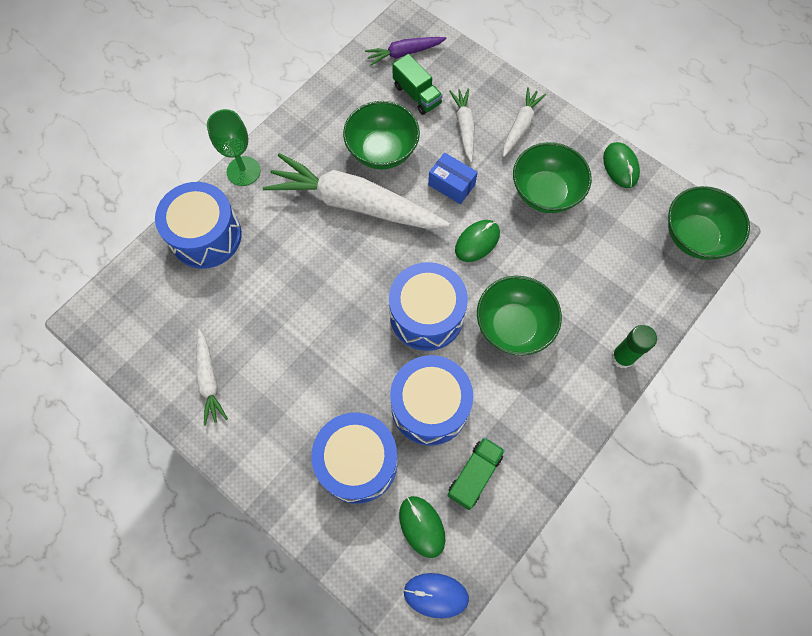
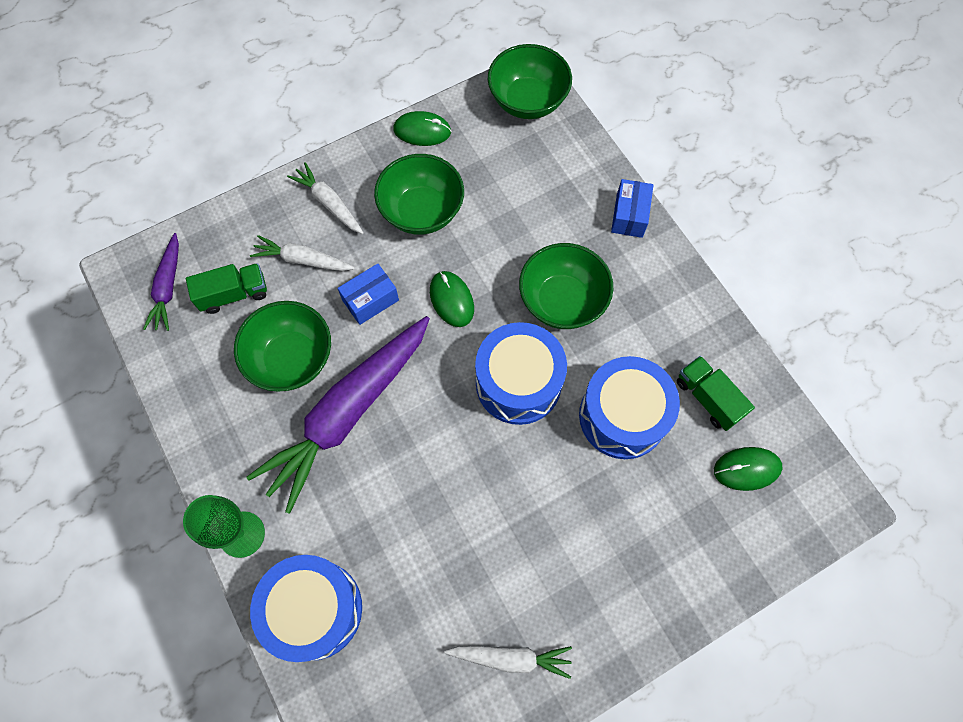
camera: 70 degrees left, 0 degrees up
white carrot [263,153,450,229] -> purple carrot [246,316,430,514]
blue drum [311,412,398,504] -> none
blue mouse [403,573,469,618] -> none
green glue stick [611,325,657,369] -> blue box [611,179,654,238]

